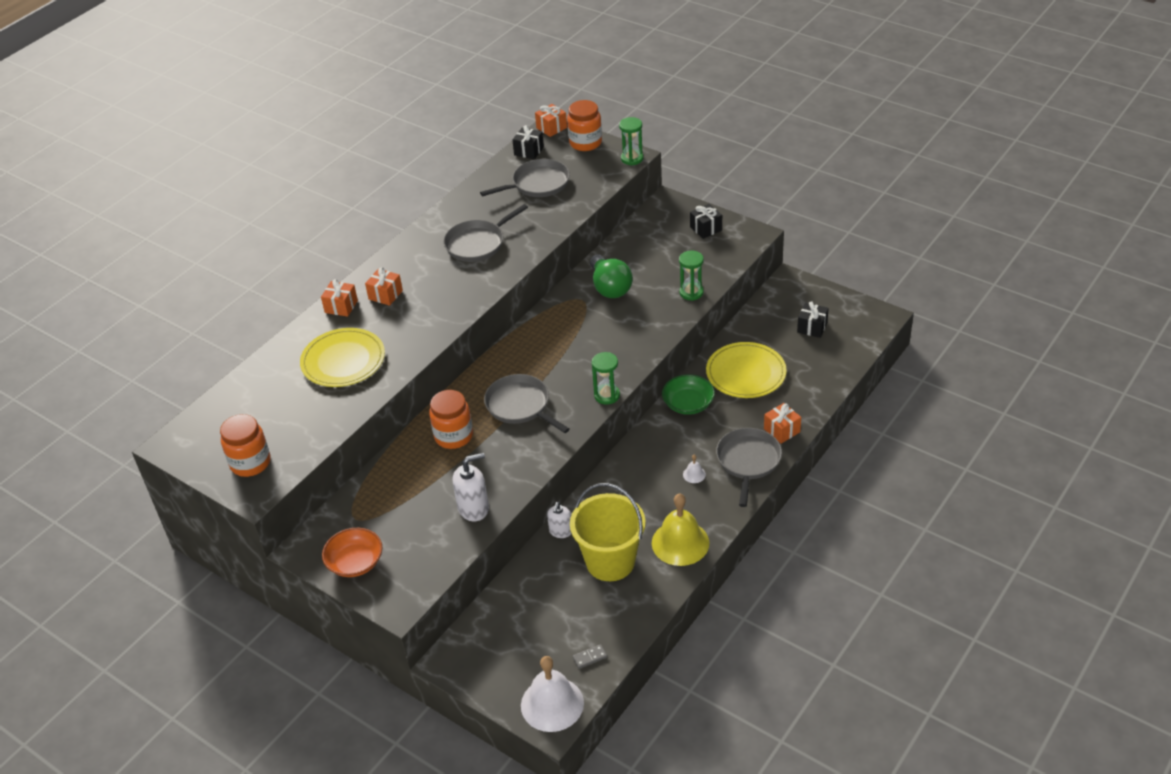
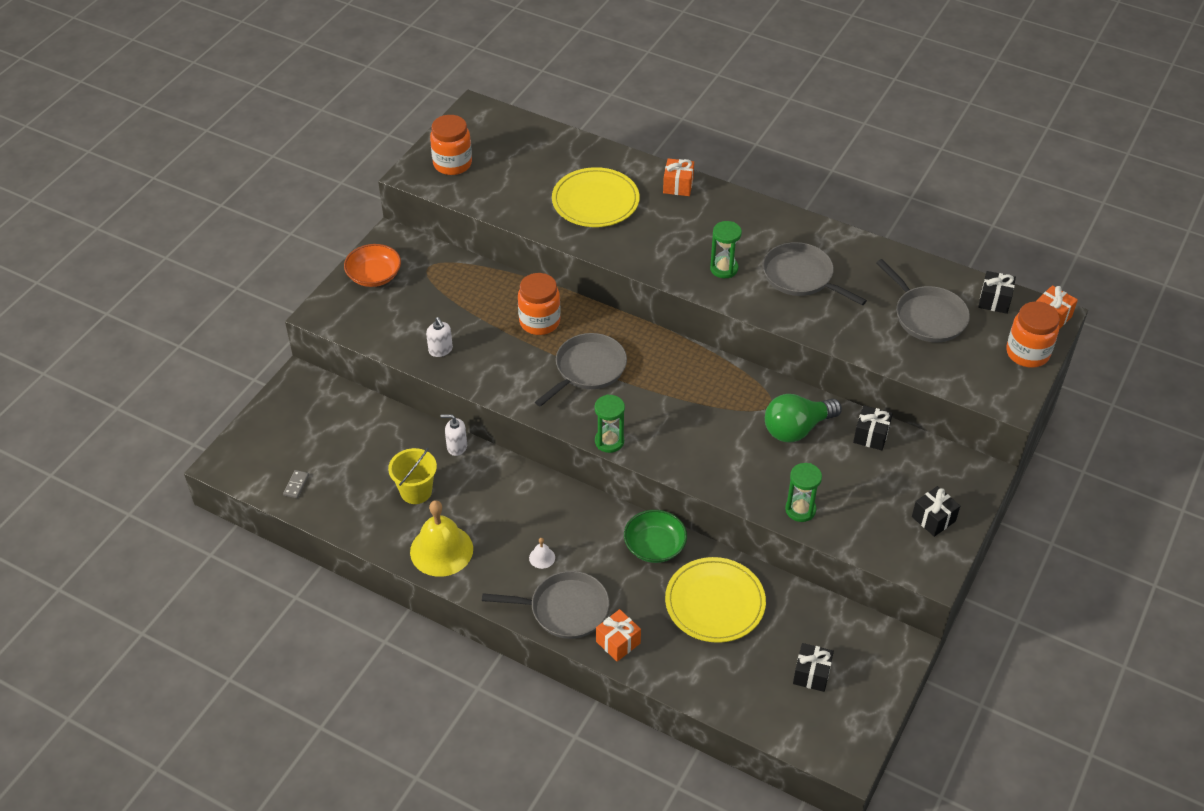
camera: 80 degrees right, 5 degrees up
orange gift [365,267,403,306] -> none
white soap dispenser [453,453,489,521] -> white soap dispenser [426,317,453,357], size x0.64
white bell [521,656,584,732] -> none
yellow bucket [570,483,646,581] -> yellow bucket [388,448,437,504], size x0.61
grey domino [573,644,607,669] -> grey domino turned 45 degrees clockwise [283,470,309,498]
green hourglass [619,117,643,166] -> green hourglass moved to [710,221,742,278]
none -> black gift [853,405,893,450]

